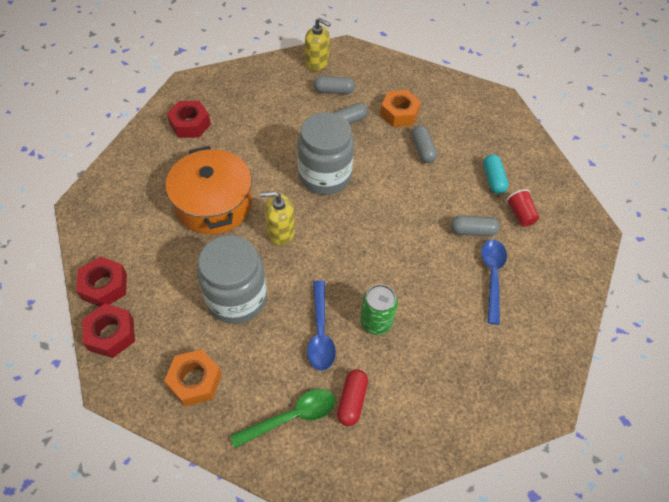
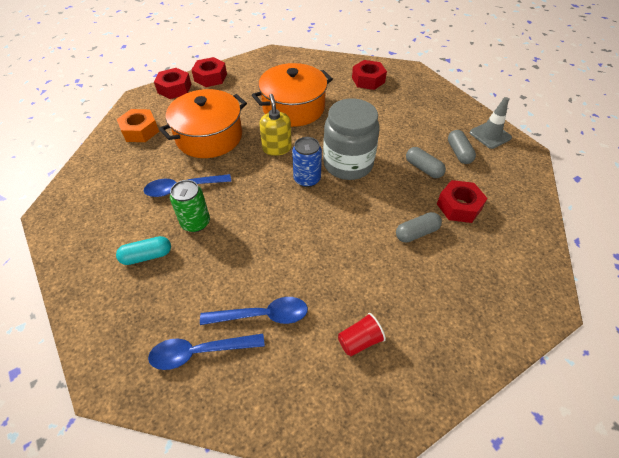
camera: 80 degrees right, 5 degrees down
grey jar [197,235,267,324] -> orange pot [159,89,247,158]
green spoon [230,389,335,448] -> none
yellow soap dispenser [305,18,331,71] -> grey traffic cone [470,97,512,149]
red capsule [337,369,368,426] -> none
orange nut [380,90,421,127] -> red nut [437,180,488,223]
grey capsule [450,216,500,236] -> none
turquoise capsule [483,154,508,194] -> turquoise capsule moved to [116,236,171,265]
none -> blue spoon [148,333,265,370]
none -> blue can [292,137,322,187]

